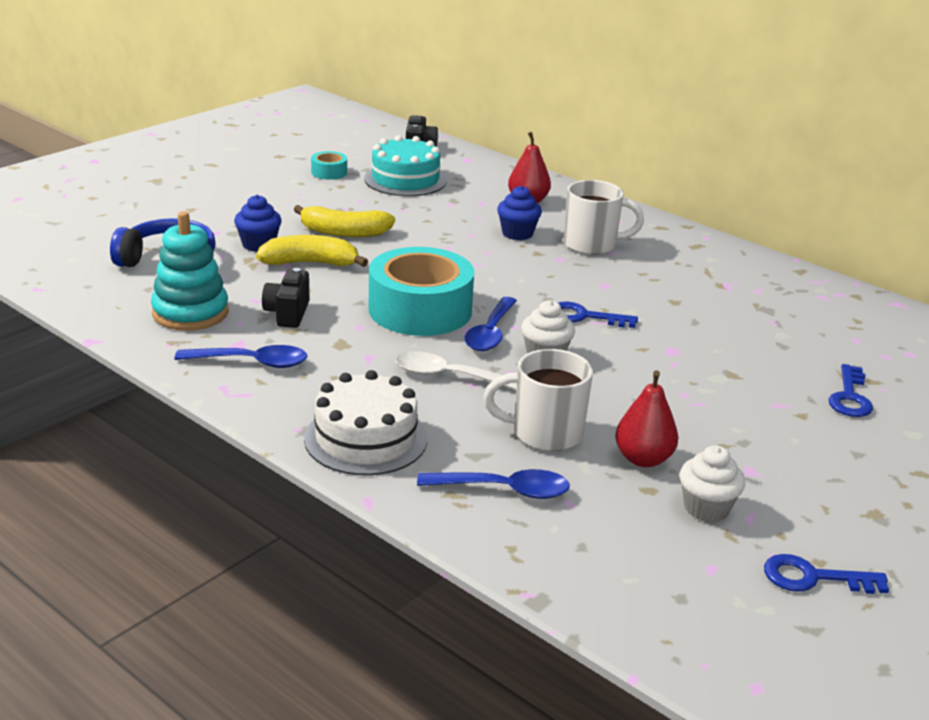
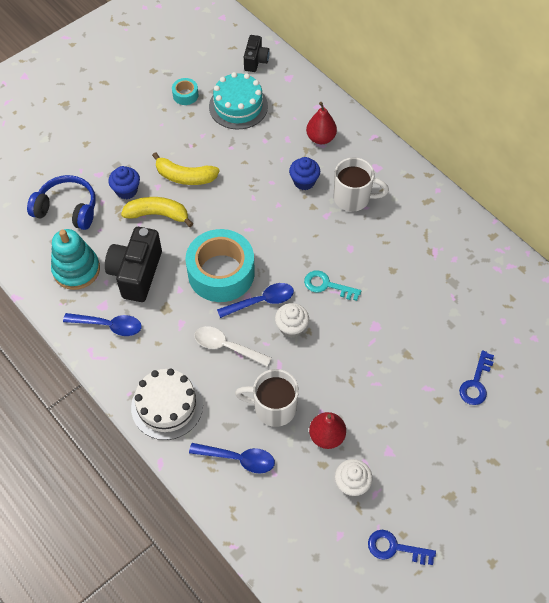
camera: 10 degrees right, 30 degrees up
black camera [262,268,310,328] -> black camera [105,227,162,302], size x1.73
blue spoon [464,297,517,351] -> blue spoon turned 135 degrees counterclockwise [217,283,294,318]
blue key [558,302,638,328] -> turquoise key [304,270,361,301]

